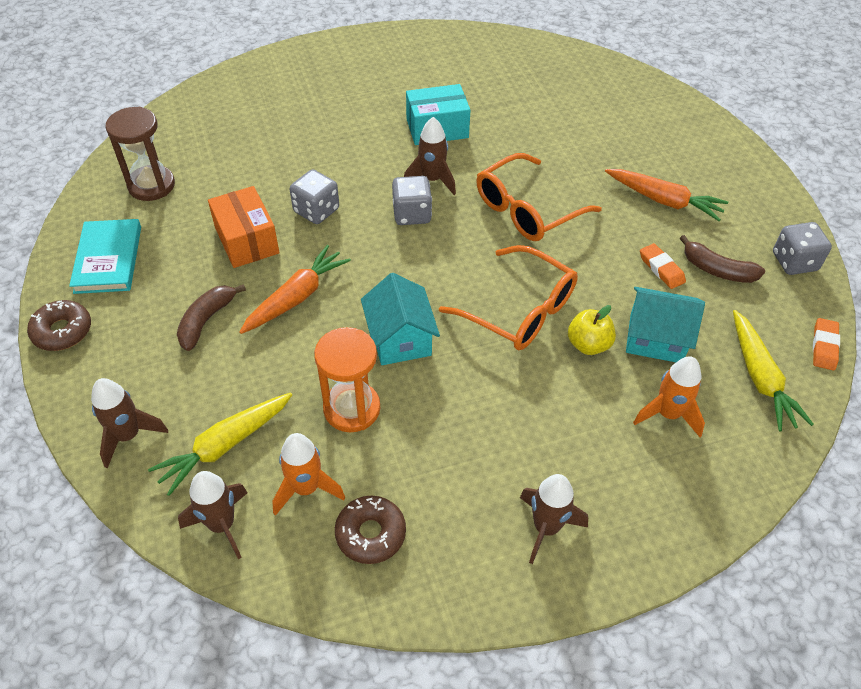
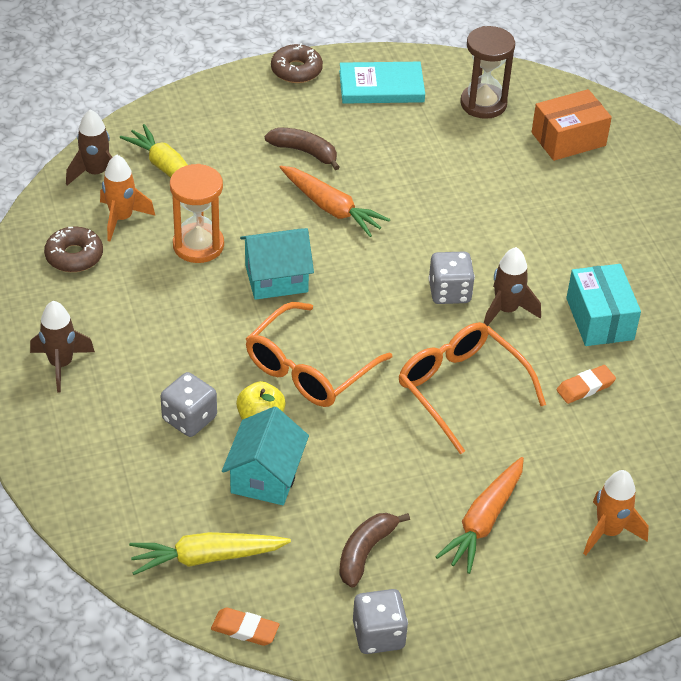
camera: 90 degrees right, 5 degrees down
brown rocket [91,378,168,469] -> none
orange box [208,186,279,268] -> orange box moved to [532,89,612,161]
grey dice [290,169,339,224] -> grey dice moved to [160,372,217,437]
orange rocket [633,356,705,437] -> orange rocket moved to [583,470,649,555]
orange eraser [640,243,686,289] -> orange eraser moved to [556,365,616,404]

